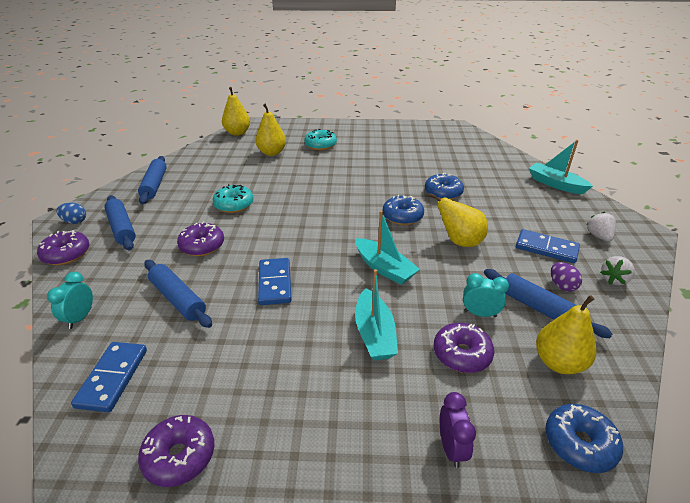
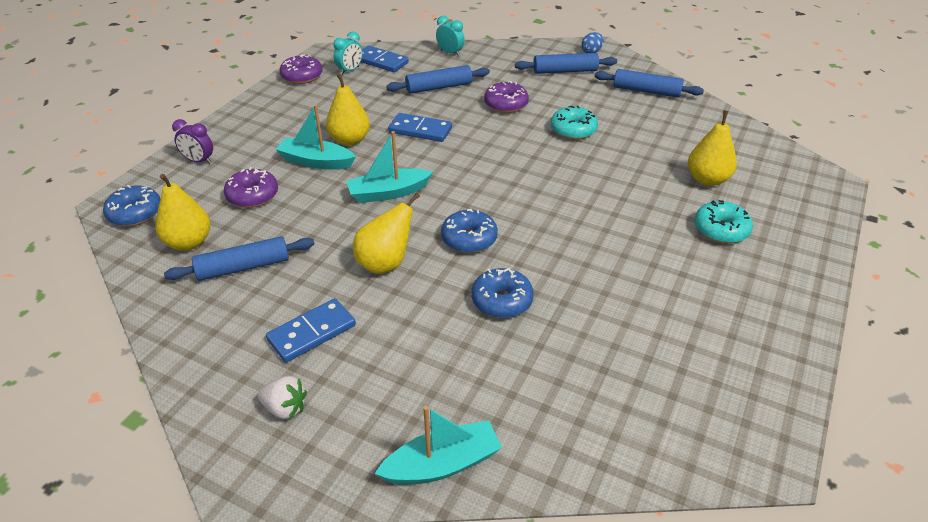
camera: 115 degrees right, 5 degrees up
purple donut [37,230,89,265] -> none
yellow pear [222,87,250,136] -> yellow pear moved to [326,74,370,146]
turquoise clock [463,273,509,317] -> turquoise clock moved to [333,31,363,75]
purple egg [551,262,582,292] -> none
white strawberry [600,256,635,285] -> none

